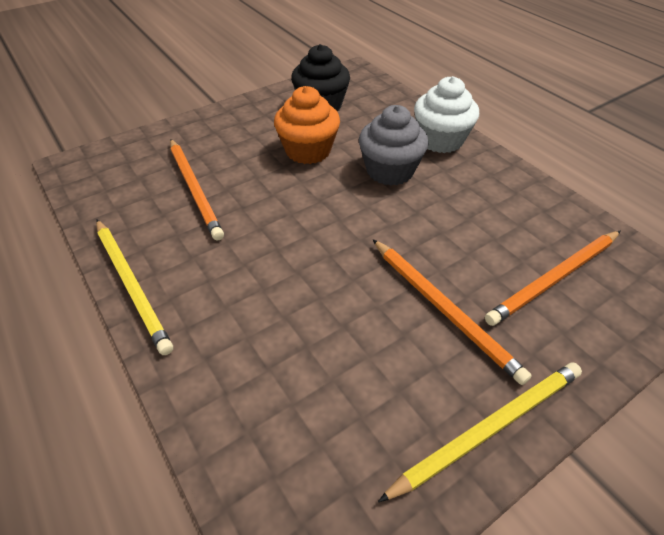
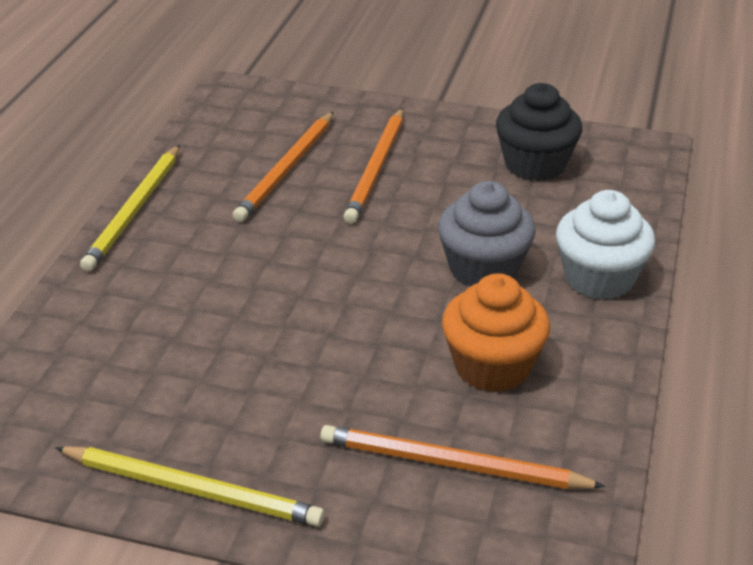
camera: 50 degrees right, 10 degrees down
orange cupcake [274,86,340,164] -> orange cupcake moved to [442,273,550,392]
orange pencil [372,239,532,385] -> orange pencil moved to [343,108,403,224]

